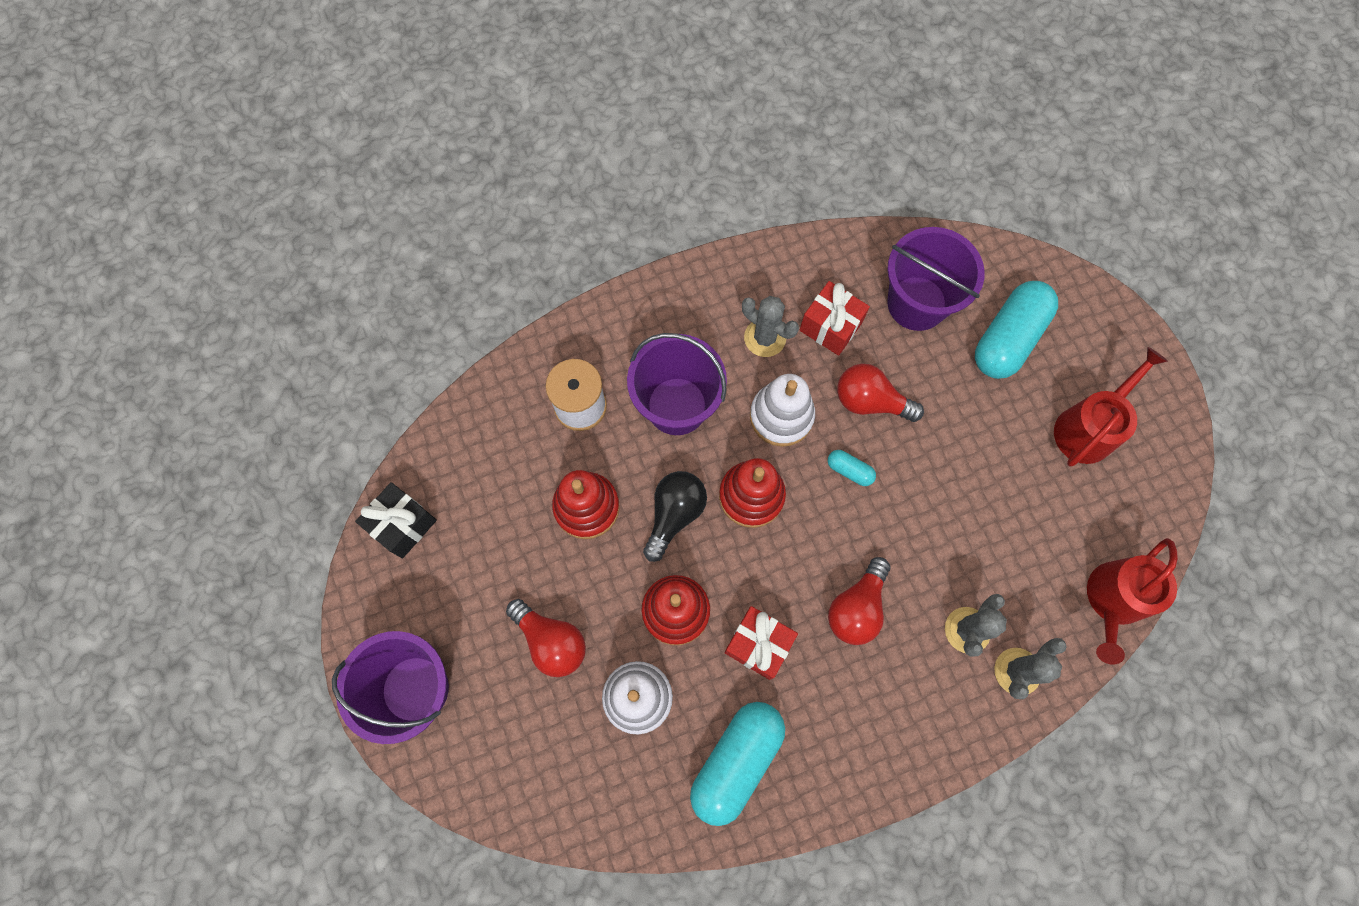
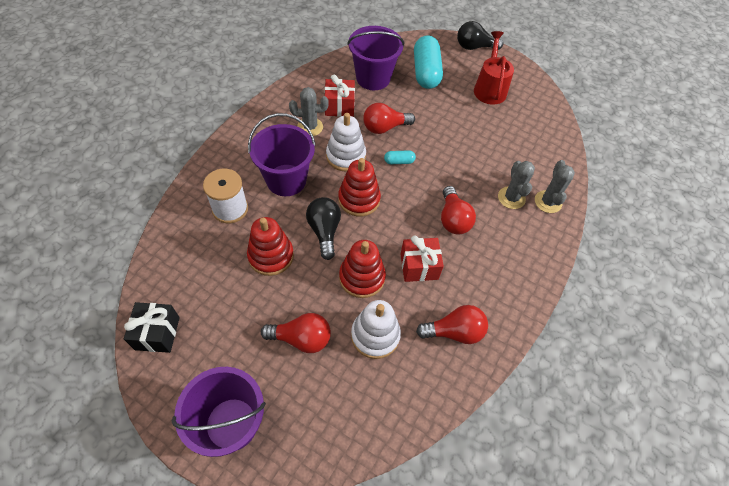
camera: 40 degrees left, 15 degrees down
turquoise capsule [690,702,785,826] -> red light bulb [416,305,488,344]
red watering can [1087,538,1178,665] -> none
none -> black light bulb [457,21,503,50]

